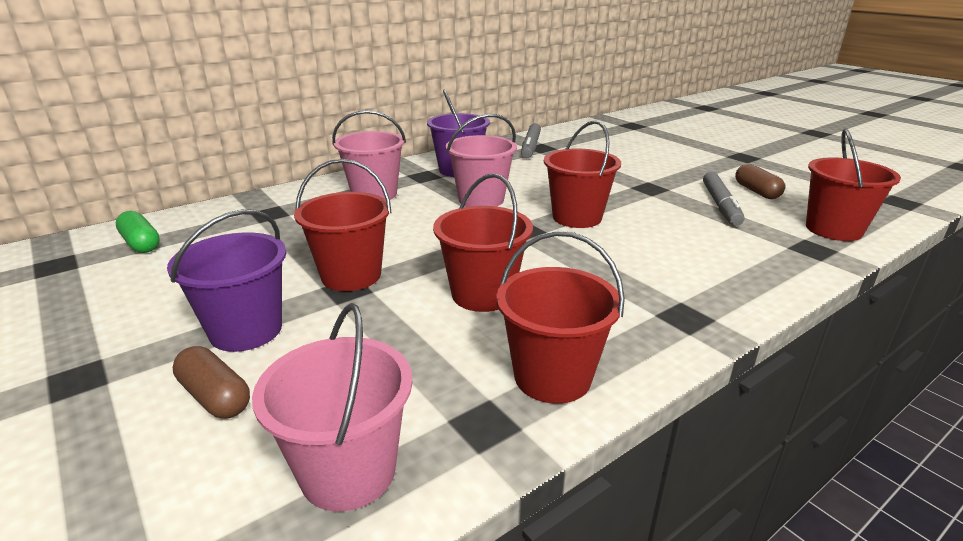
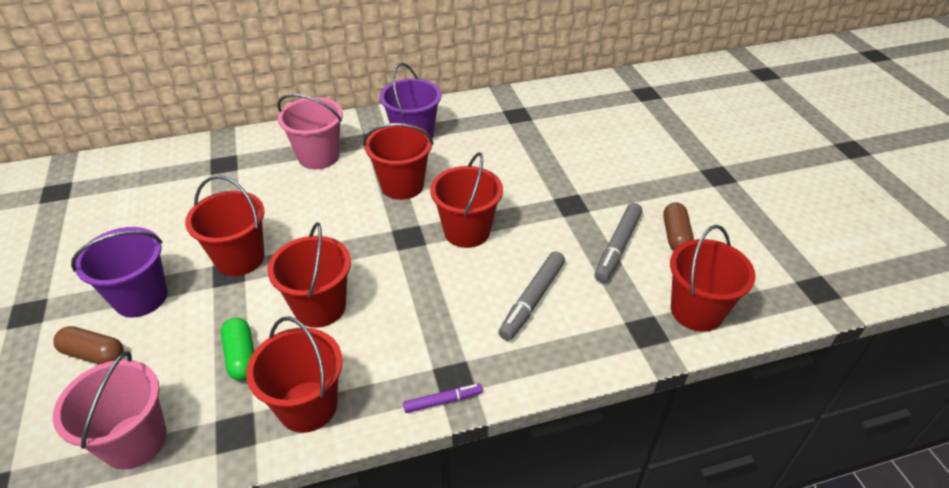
camera: 20 degrees right, 15 degrees up
green capsule [116,211,160,253] -> green capsule moved to [221,318,254,381]
brown capsule [173,346,250,419] -> brown capsule turned 45 degrees counterclockwise [53,326,124,365]
pink bucket [446,114,517,207] -> red bucket [363,123,434,200]
grey marker [521,123,541,158] -> grey marker moved to [498,251,565,341]
none -> purple marker [403,384,483,413]

